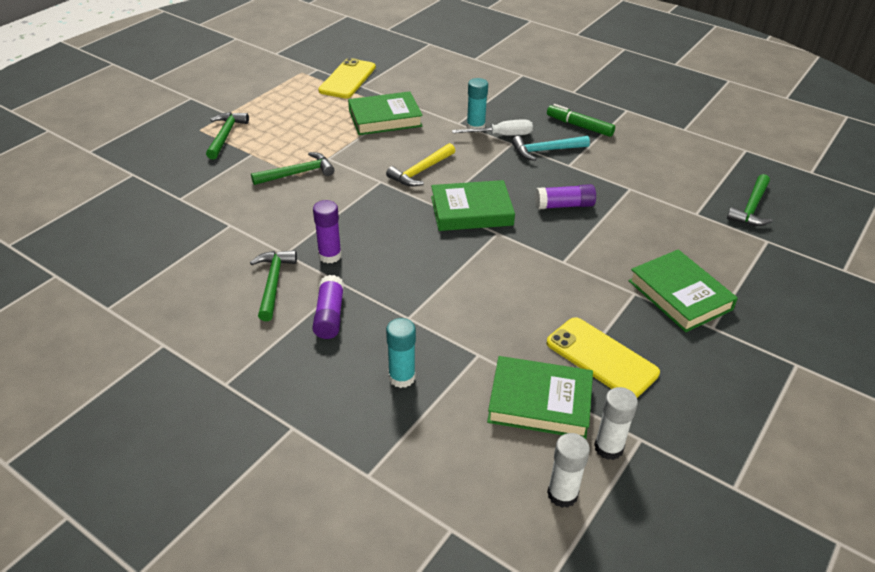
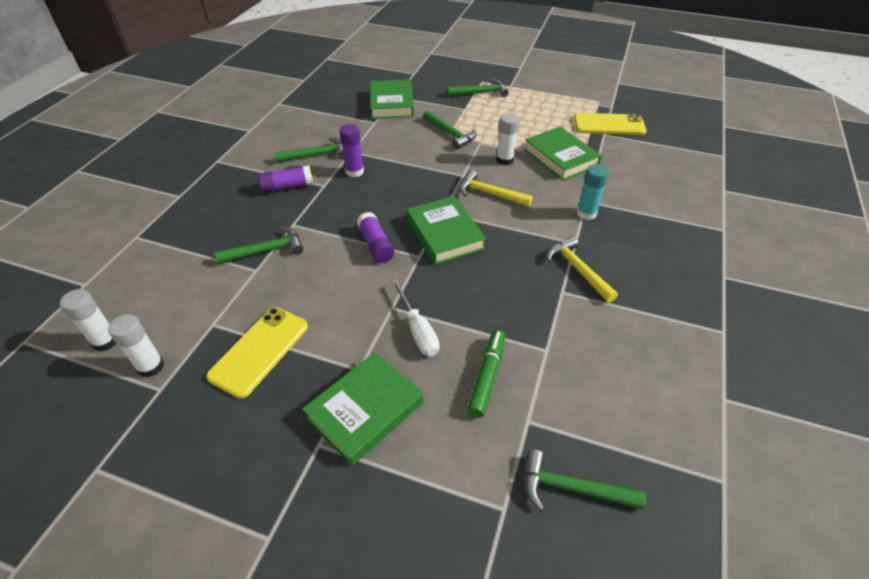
camera: 75 degrees right, 5 degrees up
turquoise glue stick [386,318,416,388] -> none
white screwdriver [452,119,533,136] -> white screwdriver moved to [392,280,440,356]
green book [487,356,593,439] -> green book moved to [370,80,414,119]
turquoise hammer [512,136,590,161] -> yellow hammer [547,236,618,303]
purple glue stick [535,184,596,209] -> purple glue stick moved to [357,212,394,263]
green marker [547,104,615,137] -> green marker moved to [467,330,506,418]
none -> green hammer [215,226,303,264]
none -> white glue stick [496,113,519,165]

